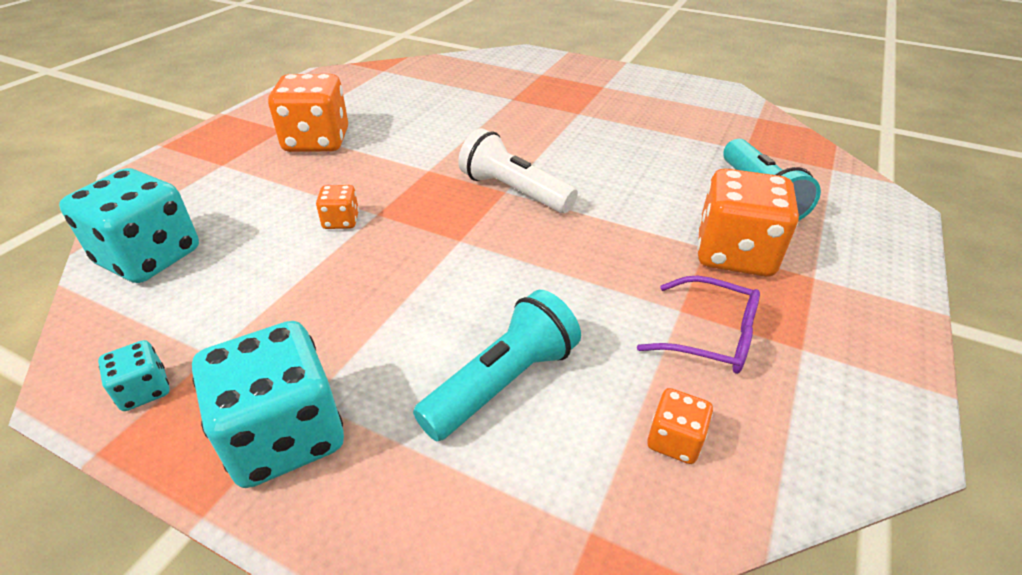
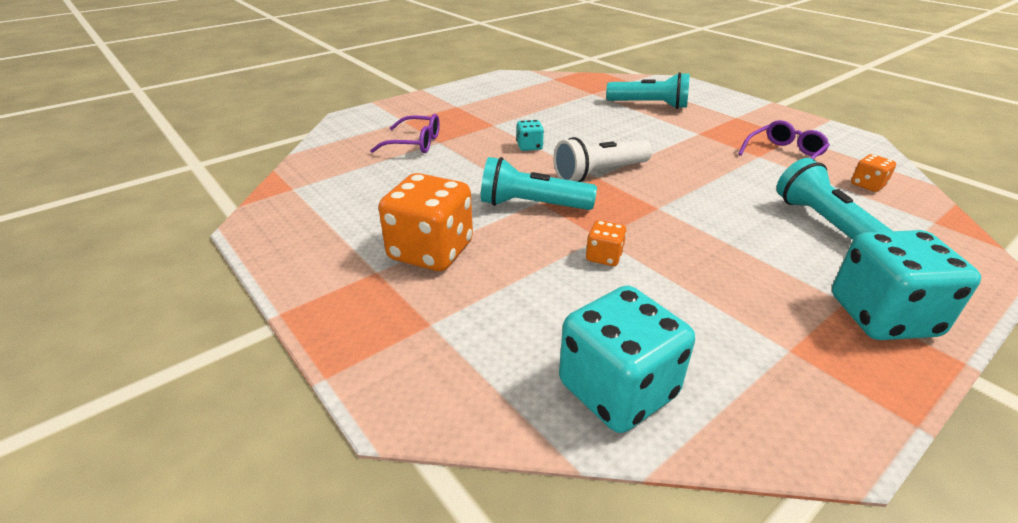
camera: 65 degrees left, 5 degrees down
turquoise dice [98,340,170,411] -> turquoise dice moved to [516,120,544,151]
orange dice [697,168,799,277] -> none
none -> purple glasses [370,114,440,153]
none -> turquoise flashlight [481,157,597,210]

